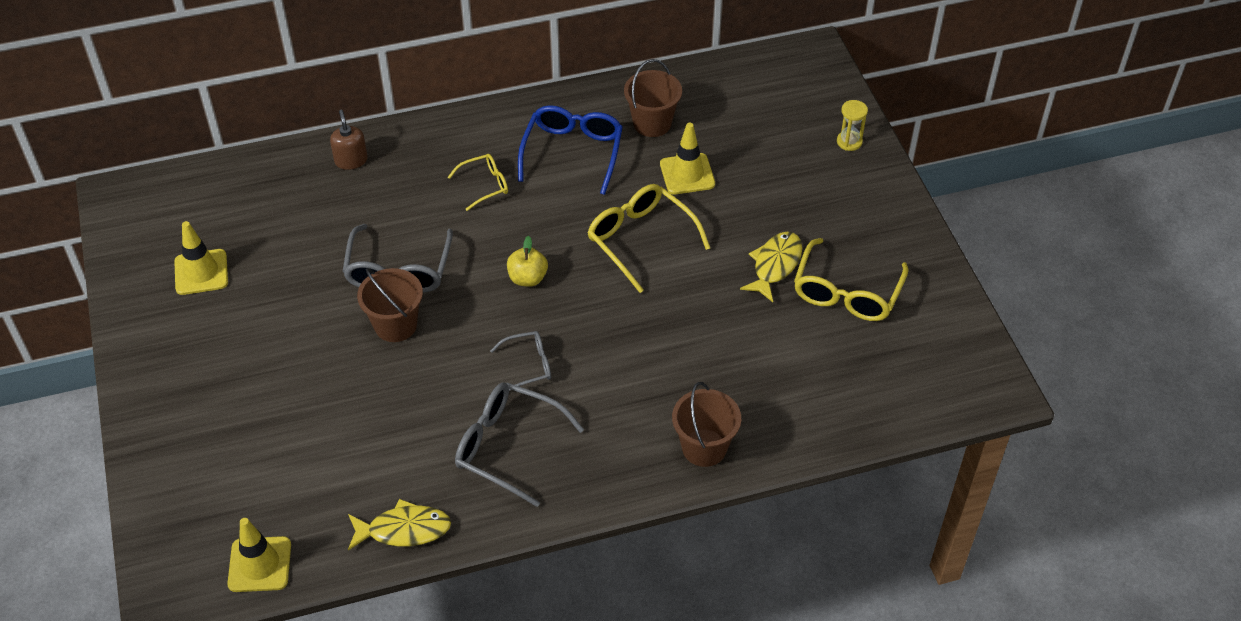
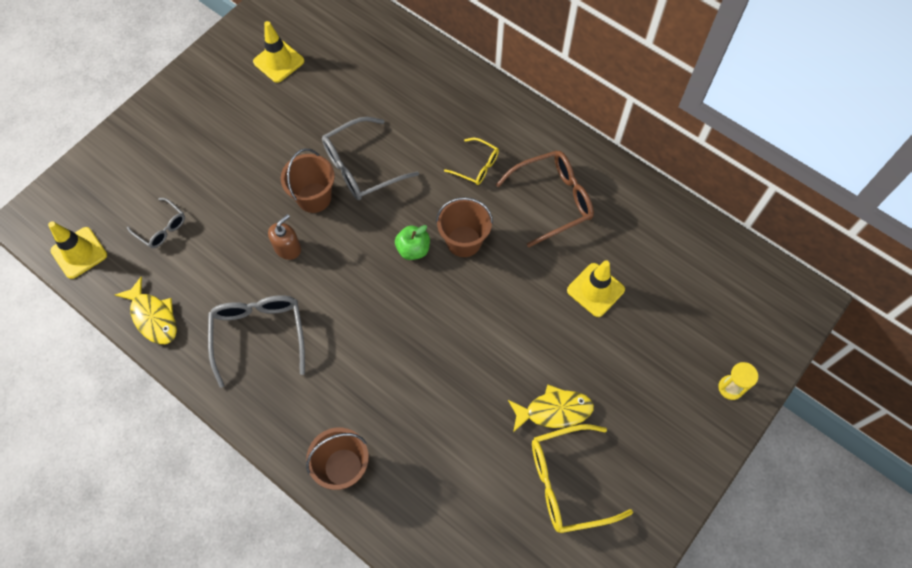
camera: 55 degrees right, 15 degrees up
brown soap dispenser [330,110,368,170] -> brown soap dispenser moved to [268,214,301,260]
grey glasses [490,331,551,391] -> grey glasses moved to [127,198,185,248]
yellow apple [507,236,548,287] -> green apple [395,225,430,260]
blue glasses [518,105,623,195] -> brown glasses [496,150,594,248]
yellow glasses [587,184,710,293] -> none
brown bucket [624,59,682,137] -> brown bucket moved to [436,197,493,257]

